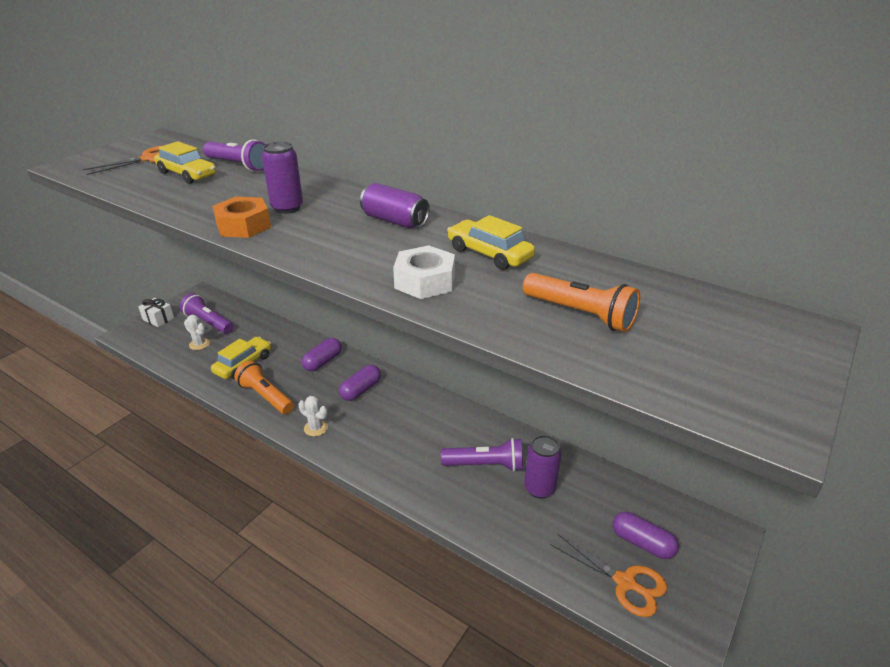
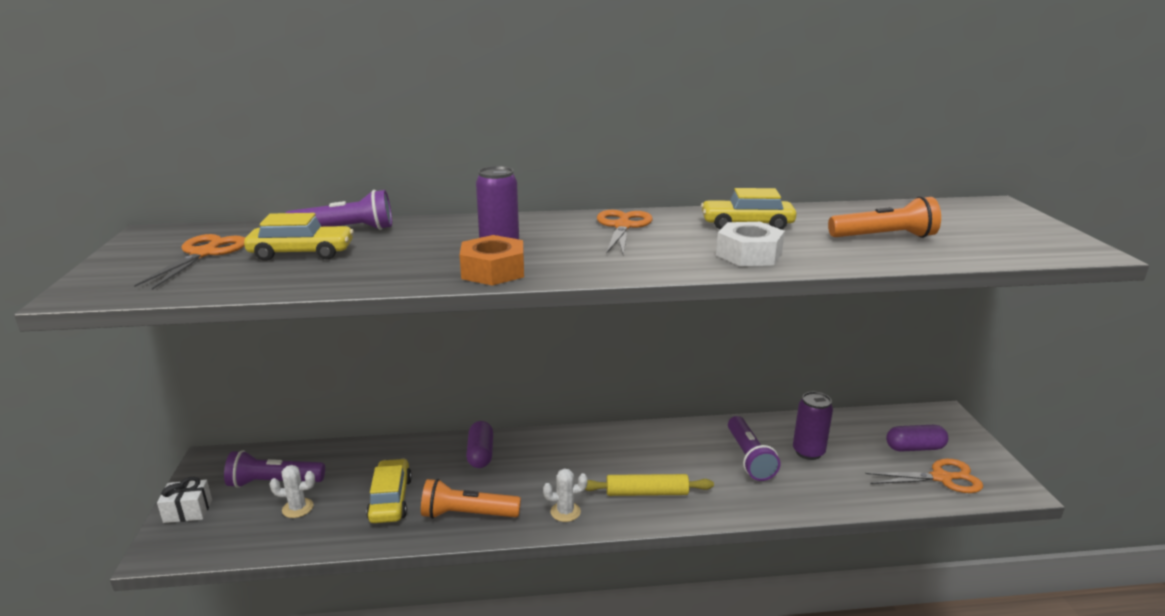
camera: 40 degrees left, 10 degrees down
purple capsule [339,365,381,401] -> none
purple can [360,183,430,228] -> orange scissors [597,210,653,255]
purple flashlight [441,438,523,472] -> purple flashlight turned 120 degrees clockwise [728,416,780,481]
none -> yellow rolling pin [585,474,714,496]

